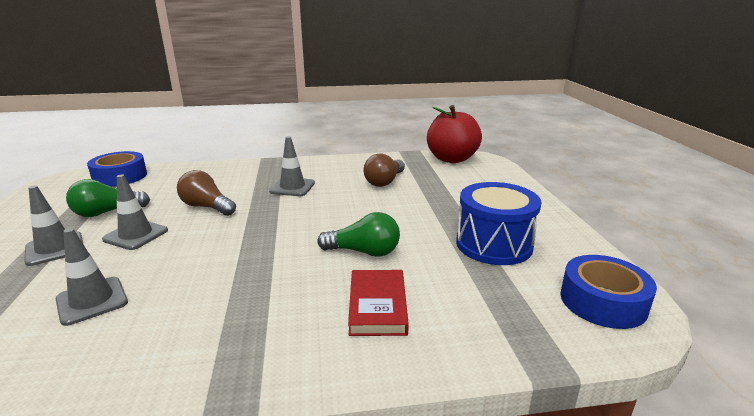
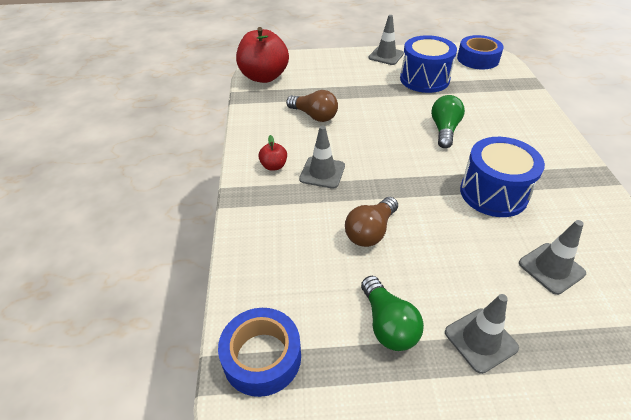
camera: 85 degrees left, 20 degrees up
grey traffic cone [102,174,168,250] -> grey traffic cone moved to [368,15,404,65]
red book [348,270,409,336] -> none
none -> red apple [258,135,287,171]
none -> blue drum [460,137,545,217]

